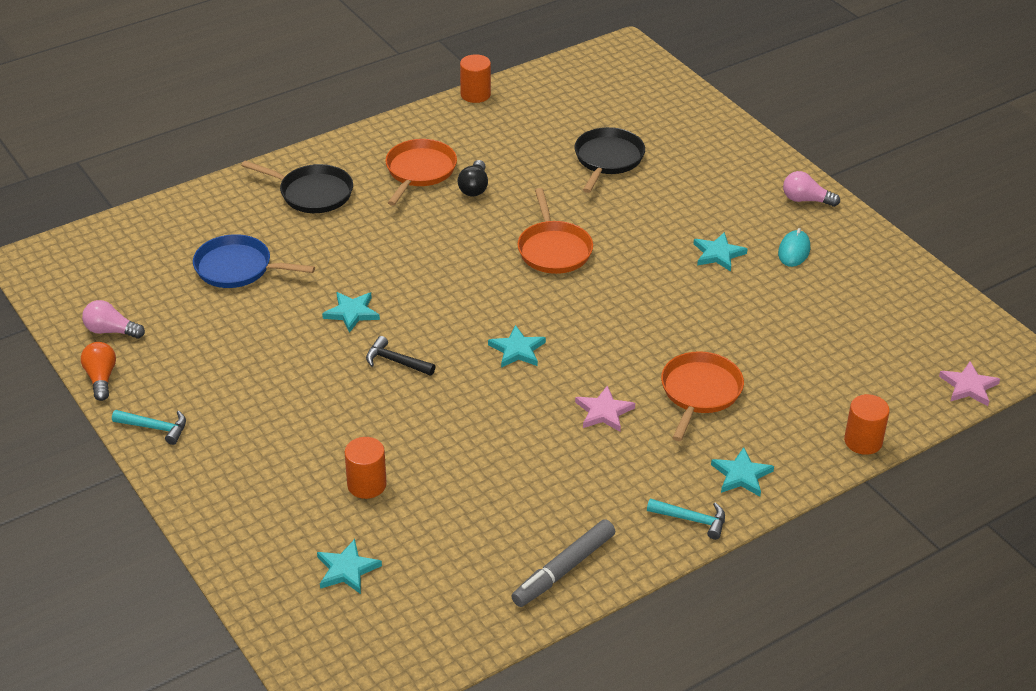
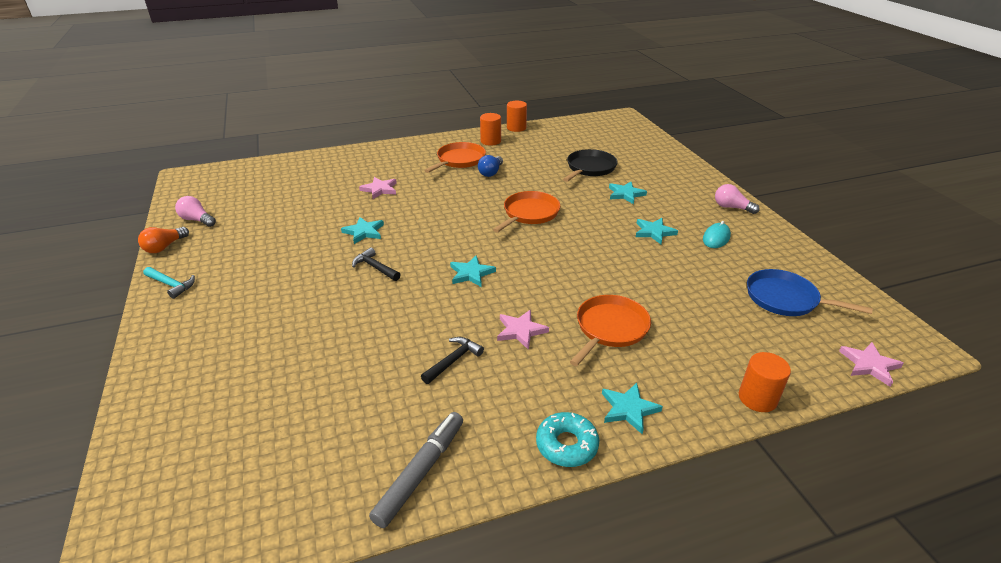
camera: 15 degrees right, 5 degrees down
orange light bulb [81,342,116,401] -> orange light bulb turned 150 degrees counterclockwise [138,227,189,253]
blue pan [193,234,315,288] -> blue pan moved to [747,269,873,316]
black pan [241,161,353,213] -> none
turquoise star [317,539,382,594] -> turquoise star moved to [609,182,647,204]
orange cylinder [345,437,387,499] -> orange cylinder moved to [480,113,501,146]
black light bulb [458,160,488,197] -> blue light bulb [478,155,503,177]
grey marker [511,519,615,607] -> grey marker turned 150 degrees clockwise [369,412,463,528]
orange pan [517,188,593,274] -> orange pan turned 150 degrees counterclockwise [493,191,560,233]
turquoise hammer [647,498,725,540] -> turquoise donut [536,412,599,467]
none -> pink star [359,177,397,199]
none -> black hammer [421,337,484,384]

